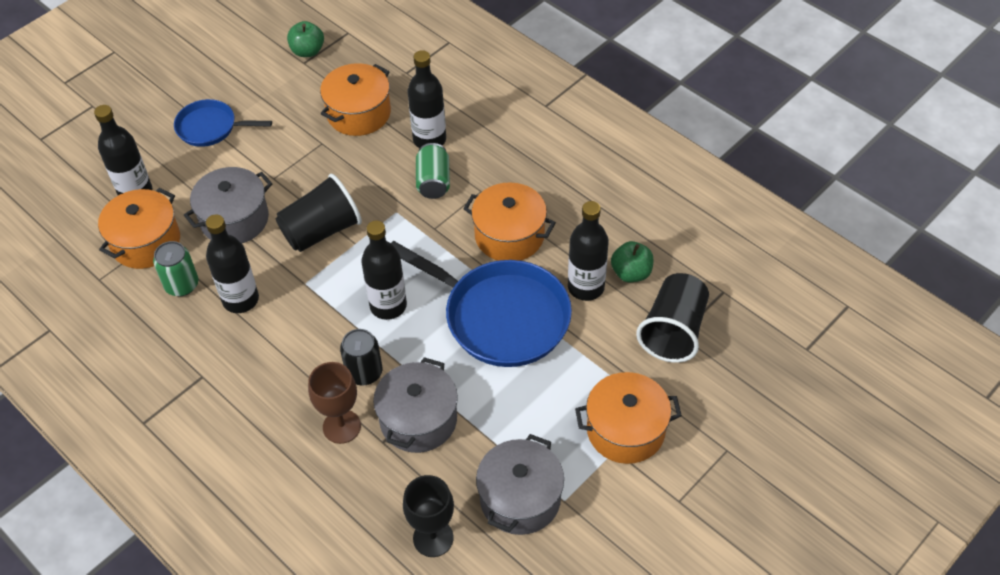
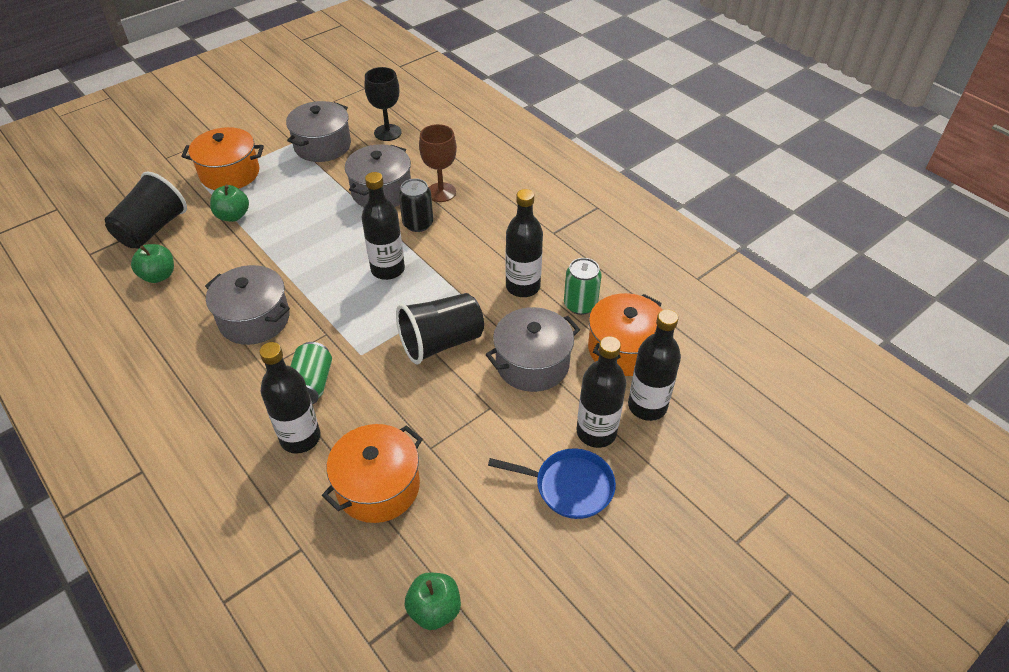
camera: 175 degrees left, 5 degrees down
blue pan [391,241,572,367] -> none
orange pot [463,182,556,261] -> grey pot [205,265,290,345]
black bottle [568,201,609,301] -> black bottle moved to [577,336,626,448]
none -> green apple [210,185,249,222]

